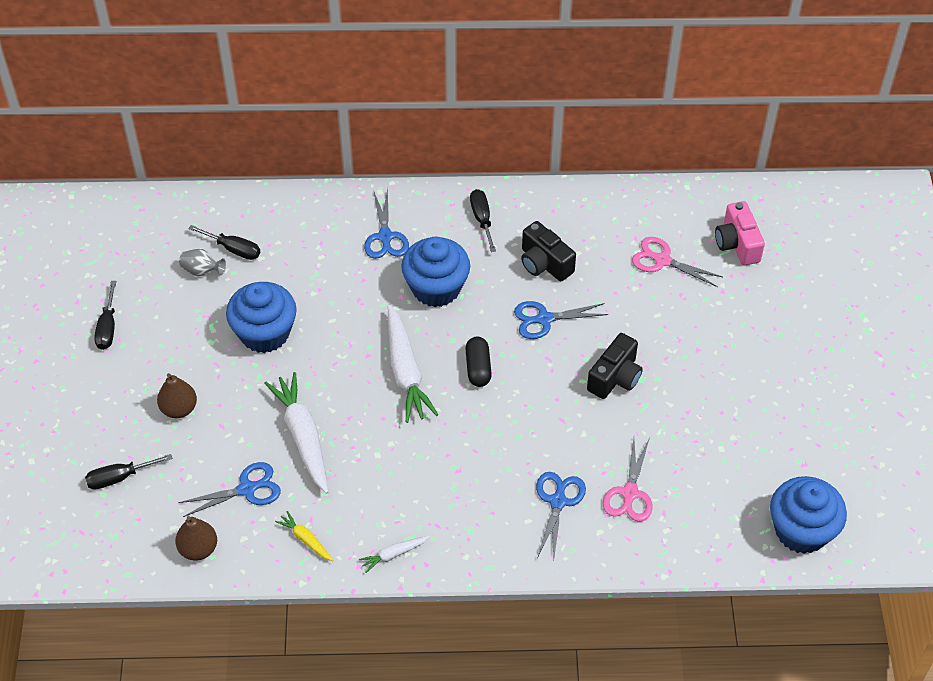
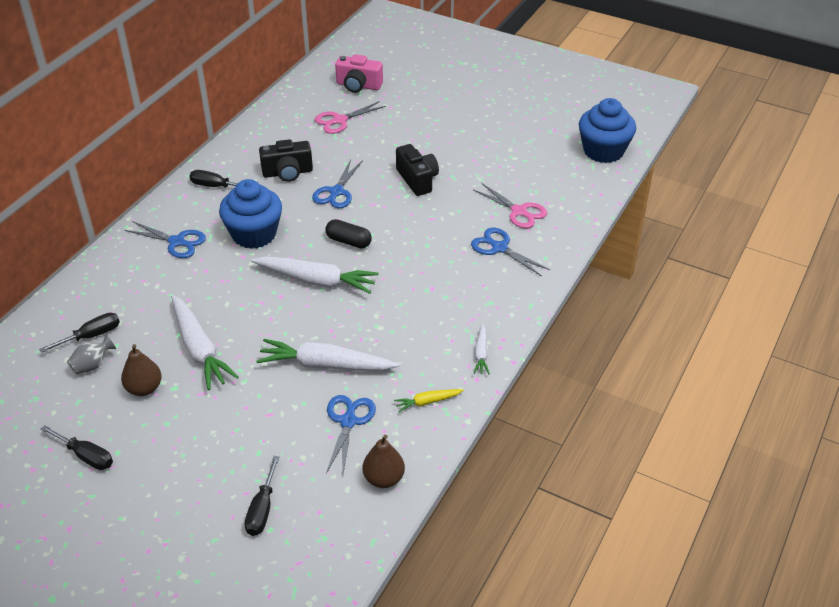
camera: 60 degrees left, 10 degrees down
brown pear [157,373,197,418] -> brown pear moved to [121,344,162,396]
blue cupcake [226,282,297,353] -> white carrot [171,295,239,390]

